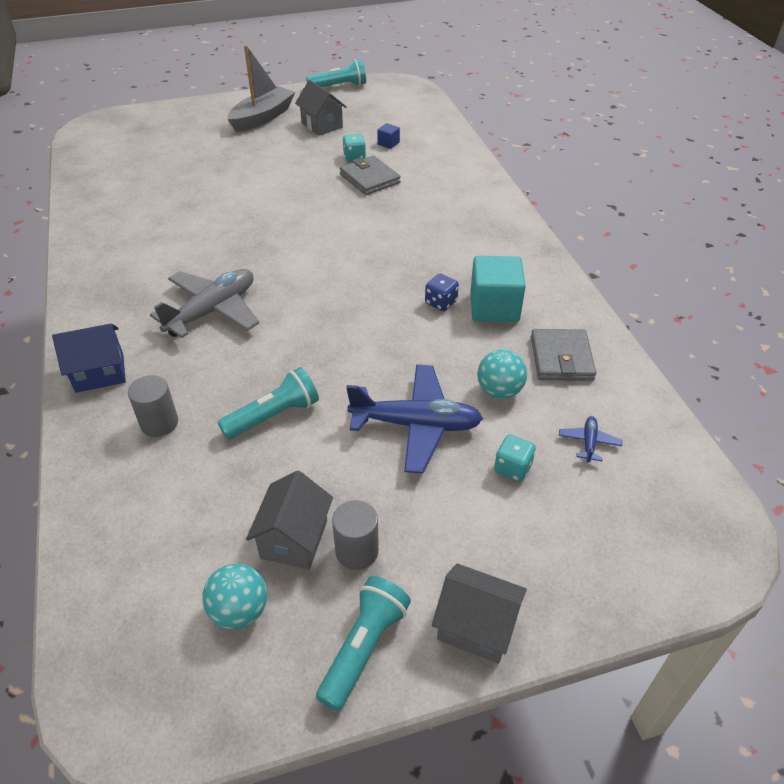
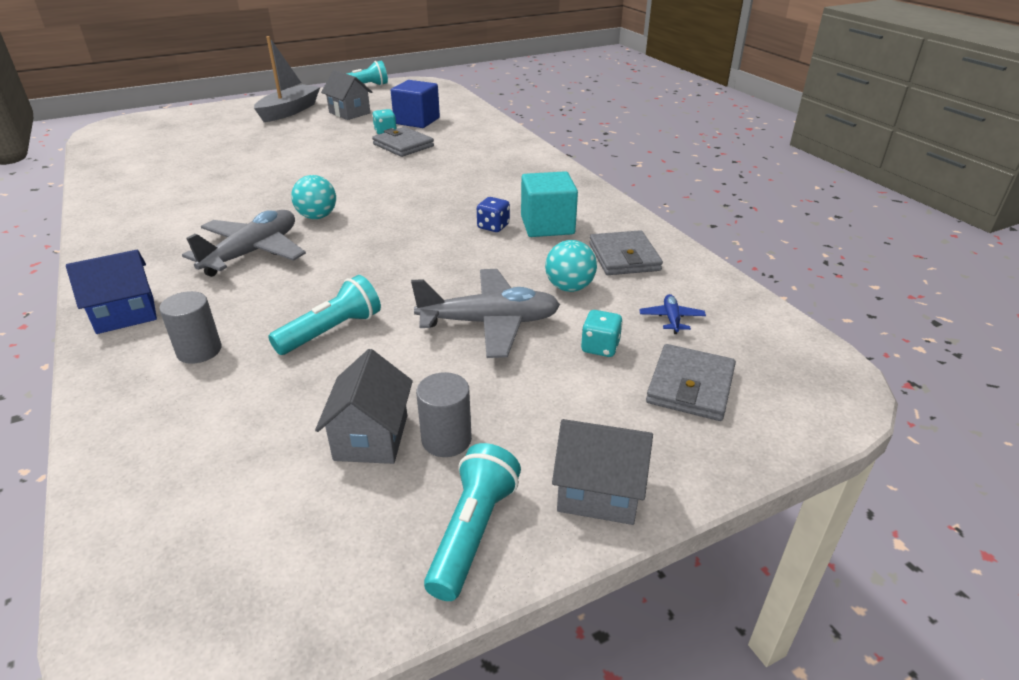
camera: 10 degrees left, 10 degrees down
turquoise ball [202,563,267,630] -> turquoise ball moved to [291,175,336,219]
blue plane [346,364,483,473] -> grey plane [411,269,560,358]
blue cube [377,123,400,149] -> blue cube [391,80,440,128], size x2.17
none -> grey wallet [646,344,736,421]

